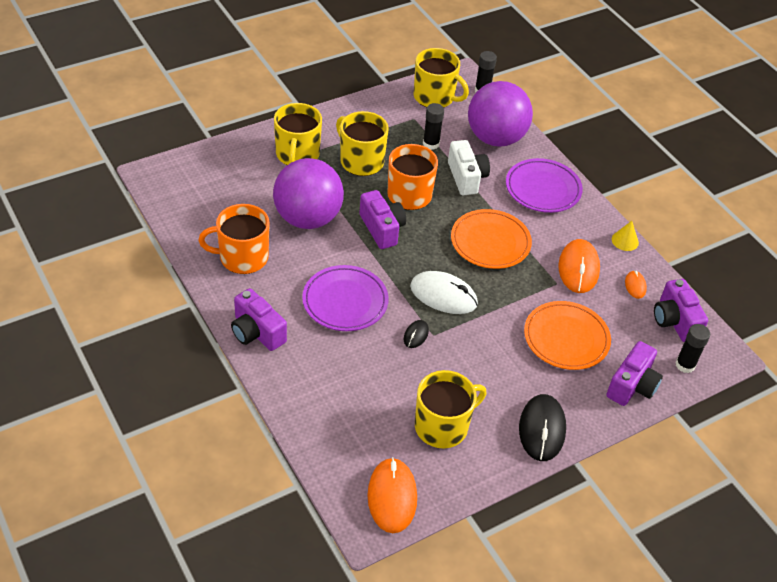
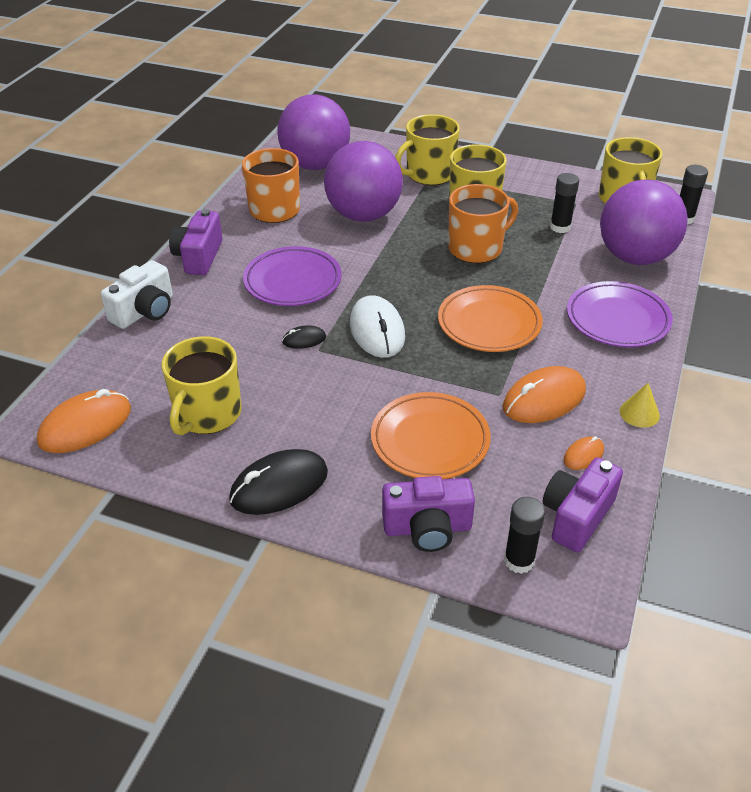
camera: 55 degrees right, 5 degrees down
purple camera [360,190,406,249] -> none
yellow mug [415,370,486,448] -> yellow mug turned 90 degrees clockwise [162,336,242,436]
white camera [448,140,490,195] -> white camera moved to [101,260,173,329]
none -> purple ball [277,94,350,170]

